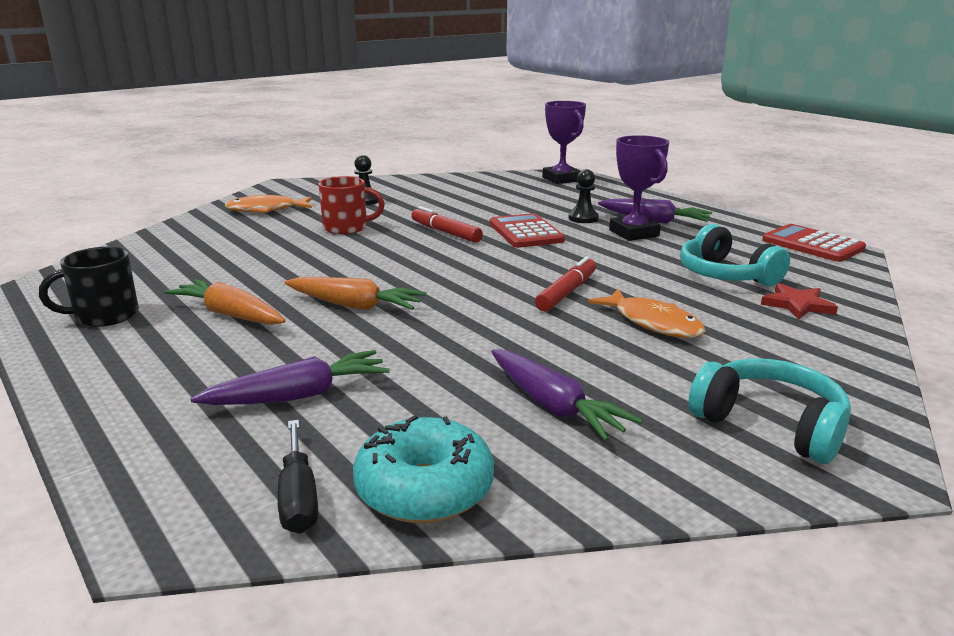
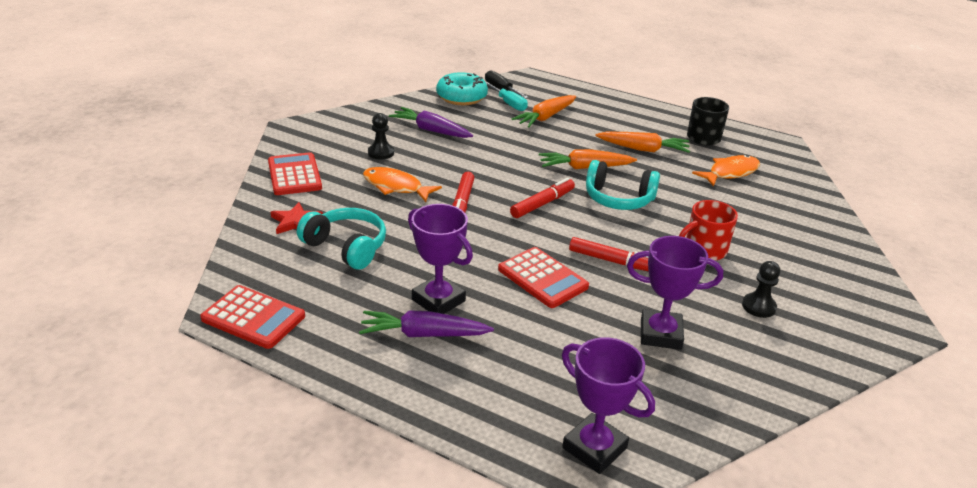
camera: 155 degrees right, 10 degrees up
purple carrot [190,350,390,405] -> orange carrot [512,95,576,127]
orange fish [225,195,312,213] -> orange fish moved to [692,155,760,187]
black pawn [569,169,599,223] -> black pawn moved to [368,113,394,160]
turquoise headphones [688,358,851,464] -> turquoise headphones moved to [586,160,660,210]
none -> red calculator [268,152,322,195]
none -> turquoise screwdriver [486,82,528,111]
none -> red marker [510,178,575,218]
none -> purple trophy [627,236,723,350]

